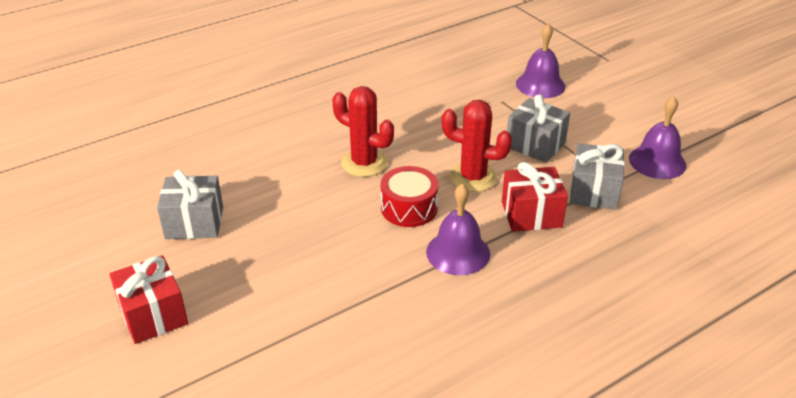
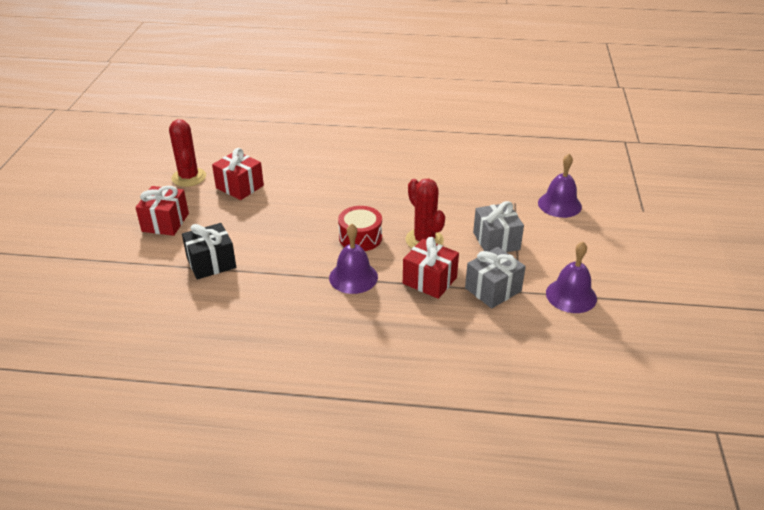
camera: 40 degrees right, 0 degrees up
grey gift [157,170,223,239] -> red gift [212,148,264,200]
red cactus [332,86,394,177] -> red cactus moved to [169,119,206,187]
none -> black gift [182,223,236,280]

